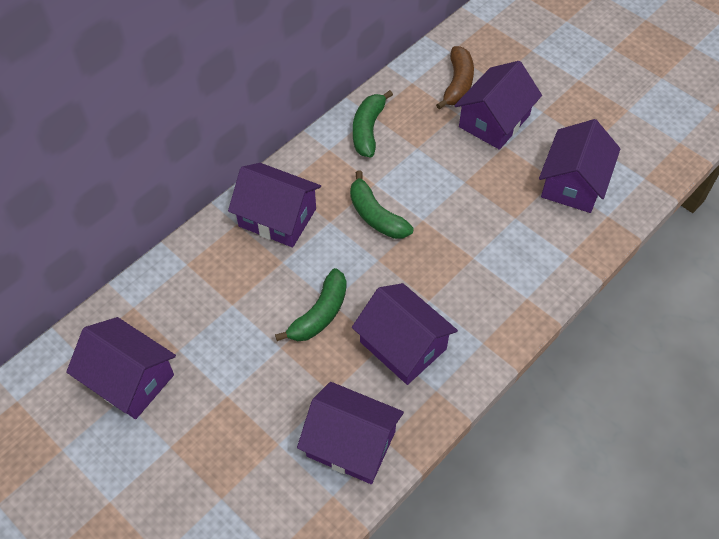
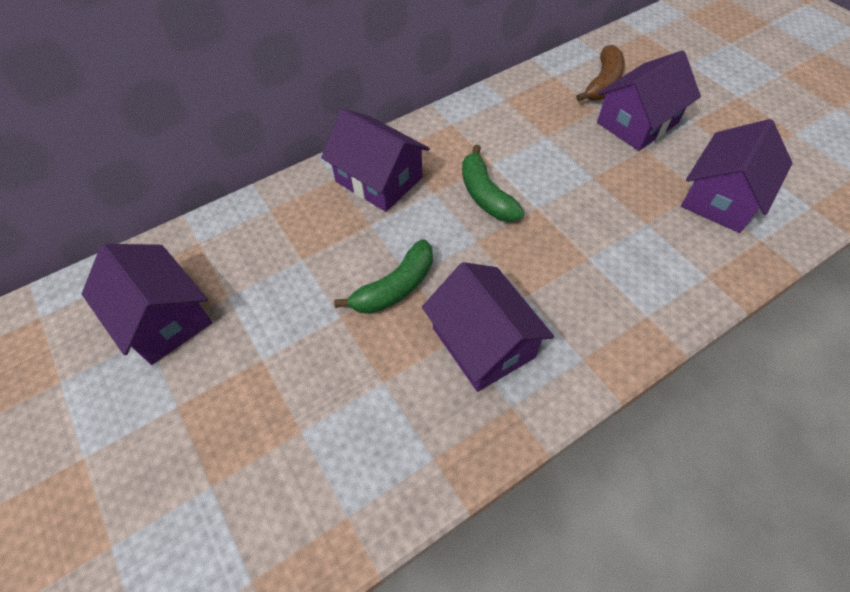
camera: 15 degrees right, 0 degrees up
purple house [297,382,404,484] -> none
green banana [353,90,393,157] -> none

